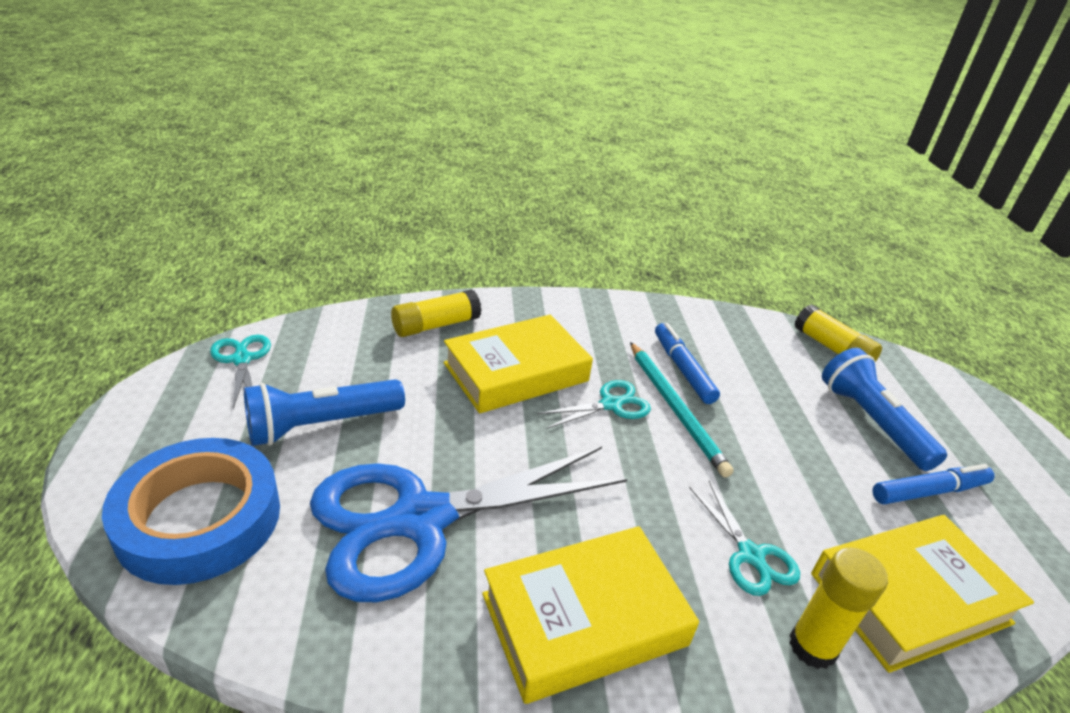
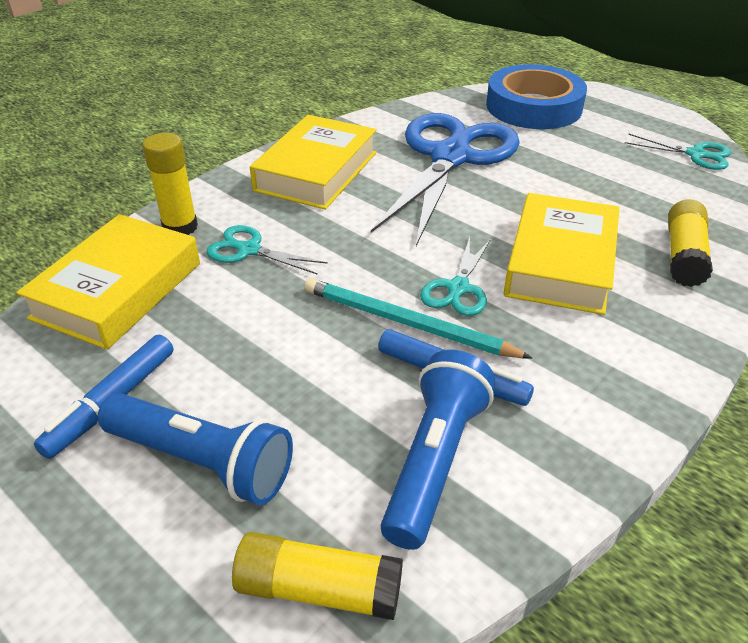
camera: 140 degrees right, 5 degrees up
blue flashlight [244,379,405,446] -> blue flashlight moved to [381,350,495,550]

